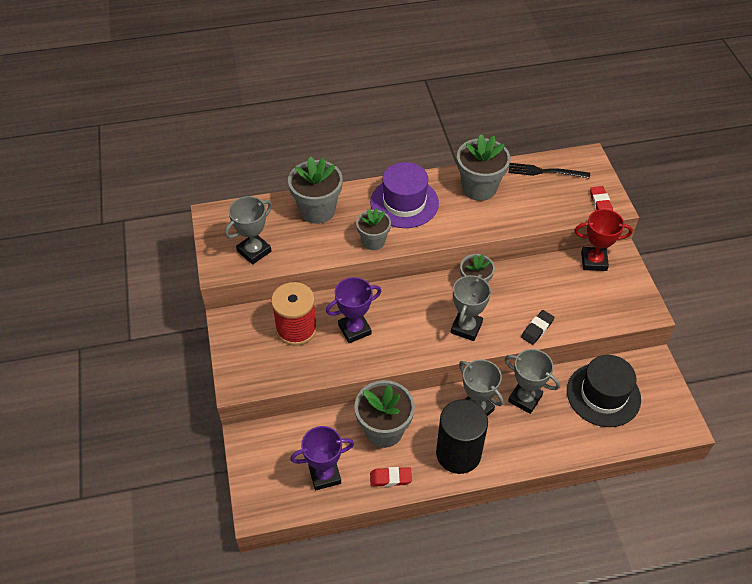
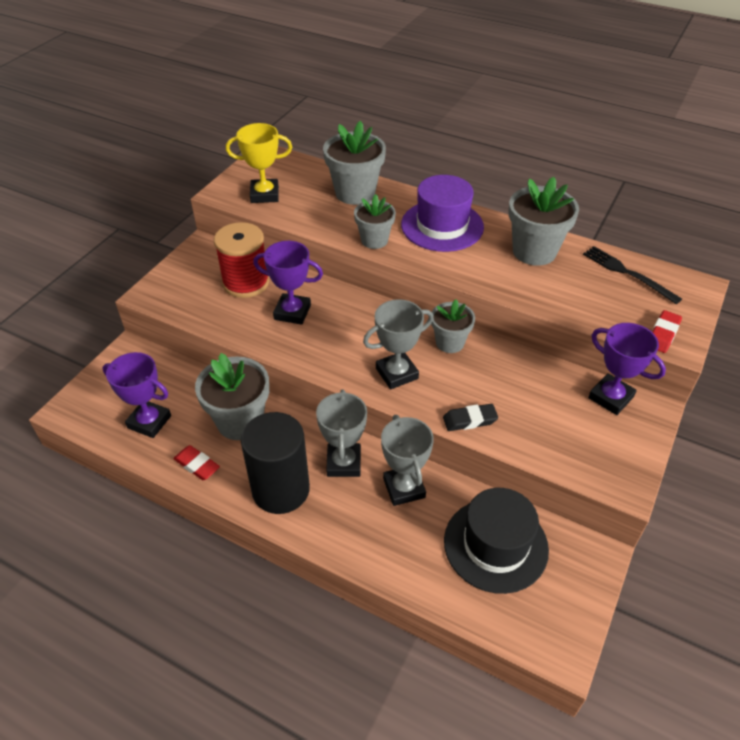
camera: 40 degrees right, 5 degrees down
grey trophy [225,196,272,265] -> yellow trophy [226,123,292,203]
red trophy [575,209,633,271] -> purple trophy [588,323,666,415]

